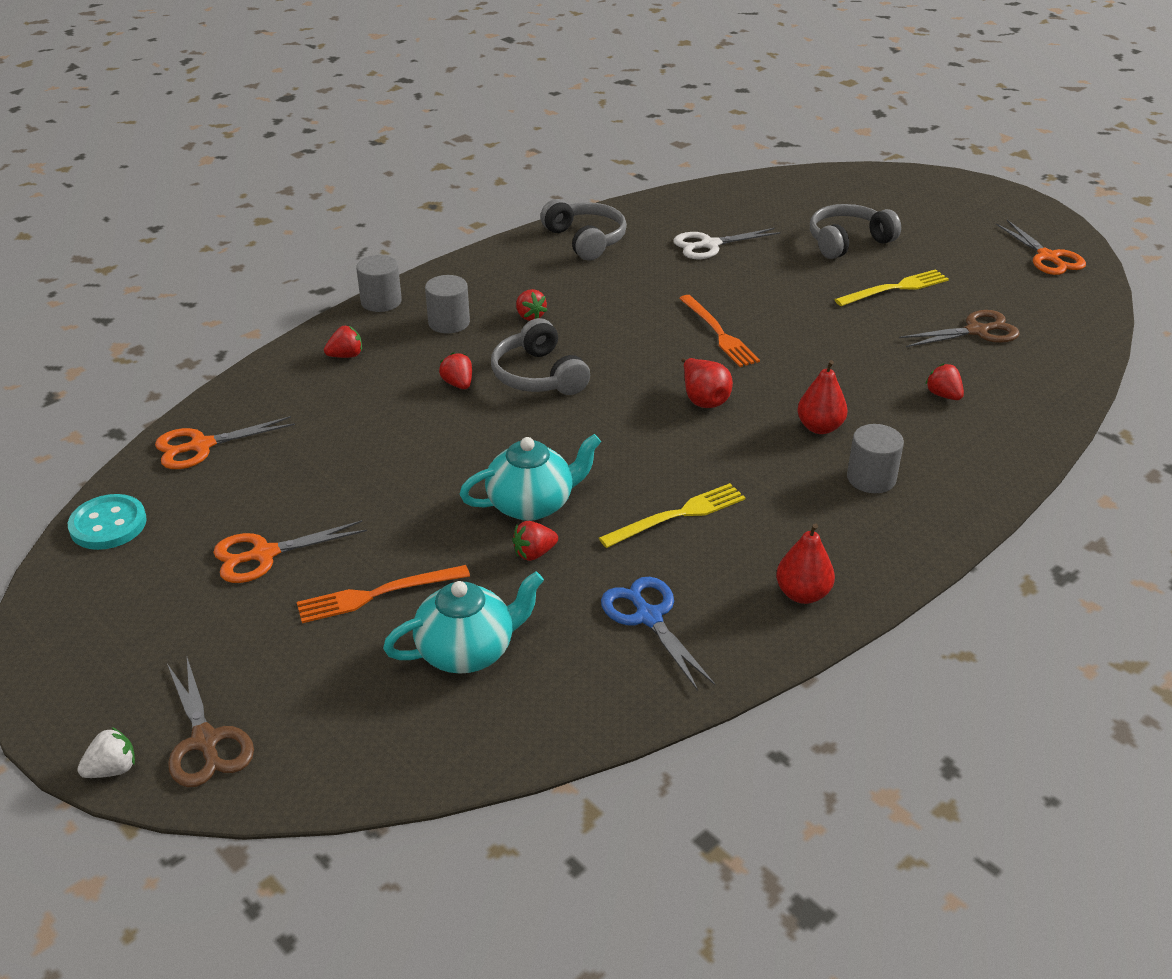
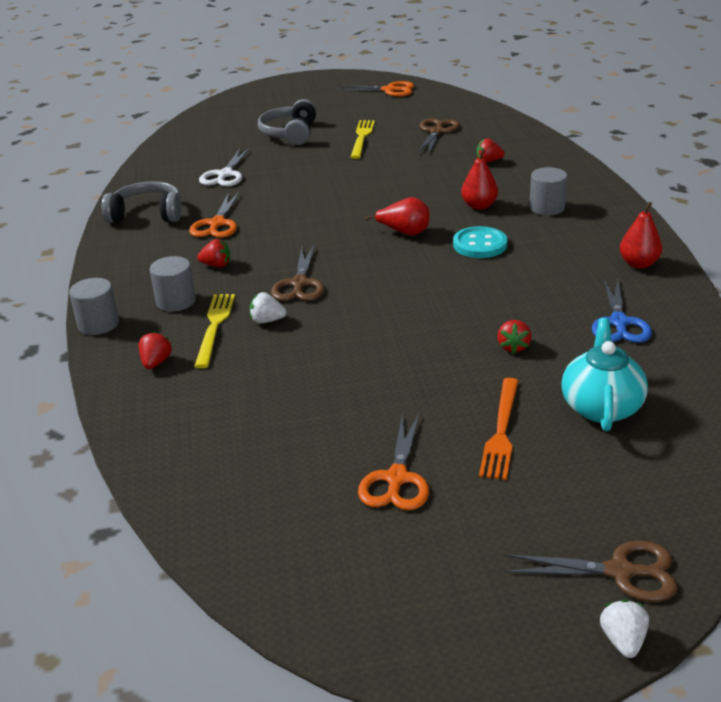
camera: 55 degrees left, 5 degrees down
turquoise button [68,494,147,550] -> turquoise button moved to [453,226,508,258]
orange scissors [155,416,295,469] -> orange scissors moved to [189,191,240,238]
red strawberry [439,352,472,389] -> white strawberry [250,292,286,323]
turquoise teapot [460,434,601,521] -> none
grey headphones [491,318,590,395] -> brown scissors [271,244,324,301]
yellow fork [599,483,745,548] -> yellow fork moved to [194,294,235,368]
blue scissors [601,577,715,691] -> blue scissors turned 90 degrees counterclockwise [592,278,652,343]
orange fork [679,295,760,367] -> none

